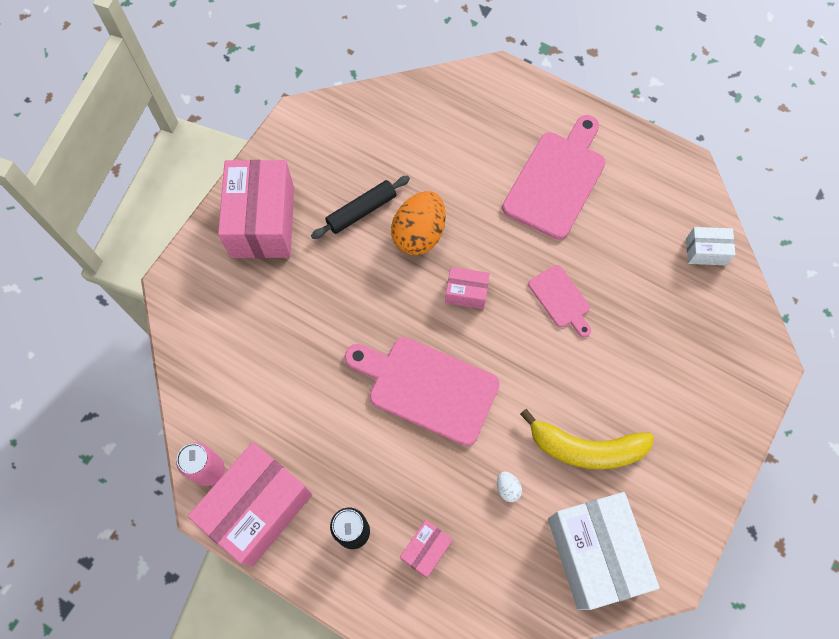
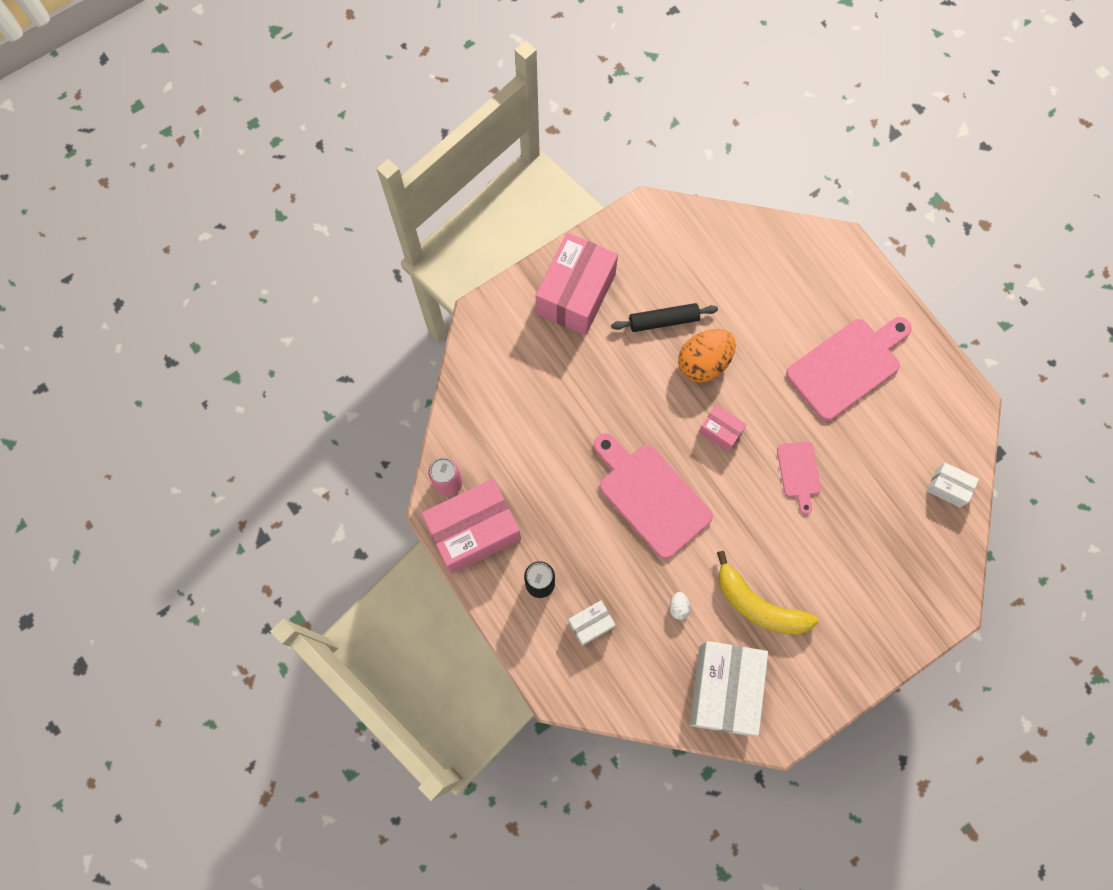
camera: 25 degrees right, 5 degrees up
pink box [400,520,453,578] -> white box [568,600,616,646]

